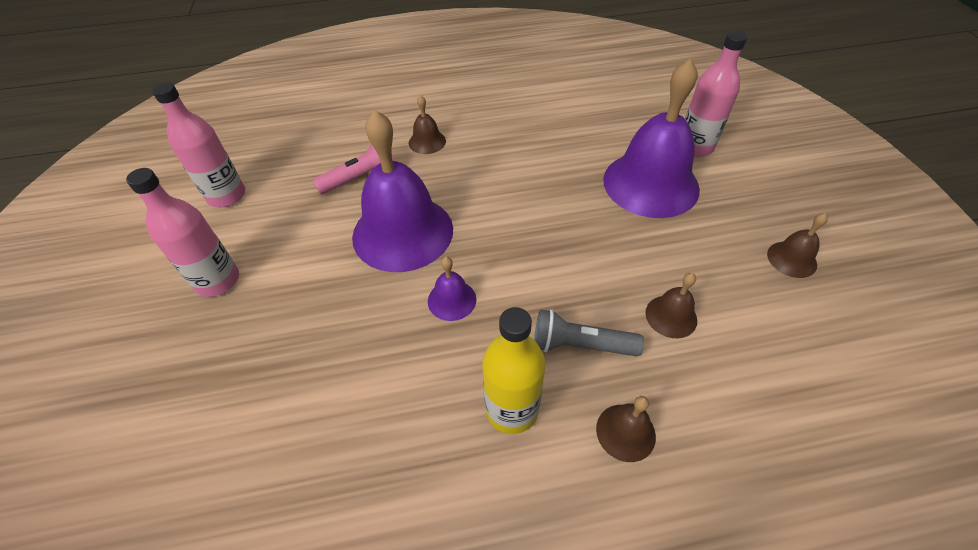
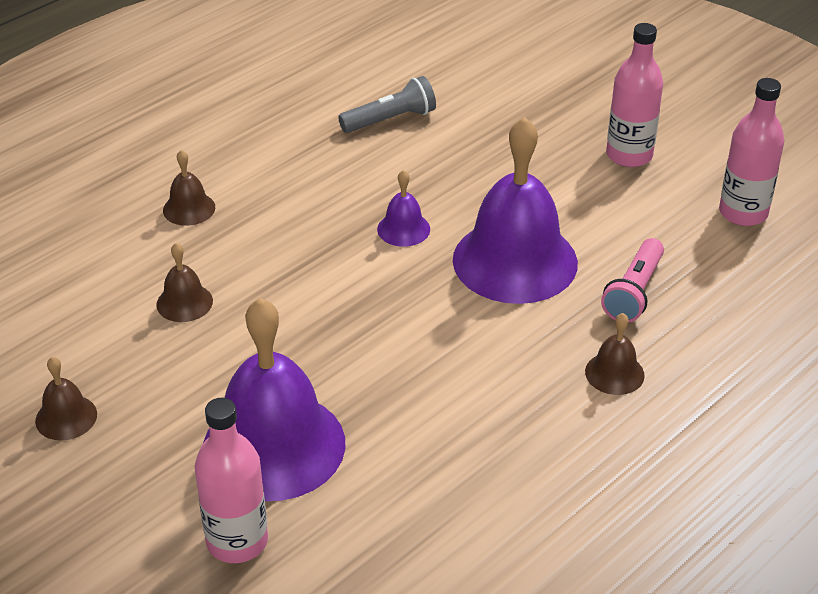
camera: 145 degrees right, 10 degrees down
yellow bottle [482,307,545,434] -> none
grey flashlight [534,309,644,356] -> grey flashlight moved to [338,76,436,133]

